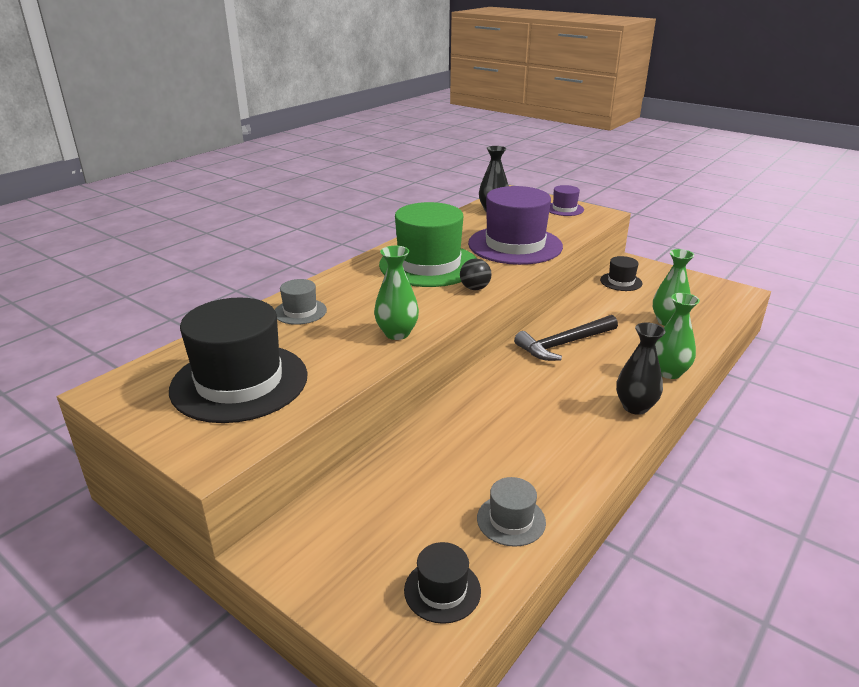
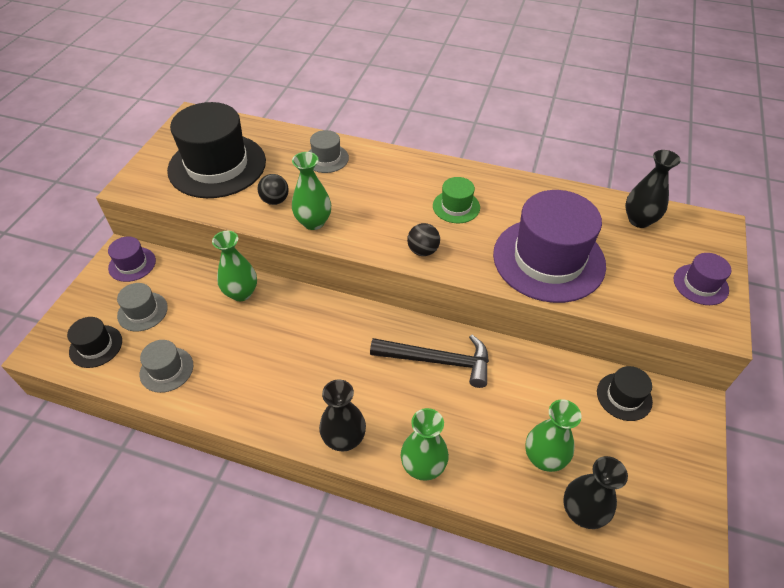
camera: 70 degrees right, 20 degrees up
green hat [379,202,477,287] -> green hat [433,177,480,223], size x0.46
black hammer [514,315,618,361] -> black hammer turned 150 degrees clockwise [370,335,489,388]
none -> purple hat [108,236,156,282]
none -> grey hat [117,283,168,331]
none -> green vase [212,231,257,301]
none -> black ball [258,174,289,205]
none -> black vase [563,456,628,529]

